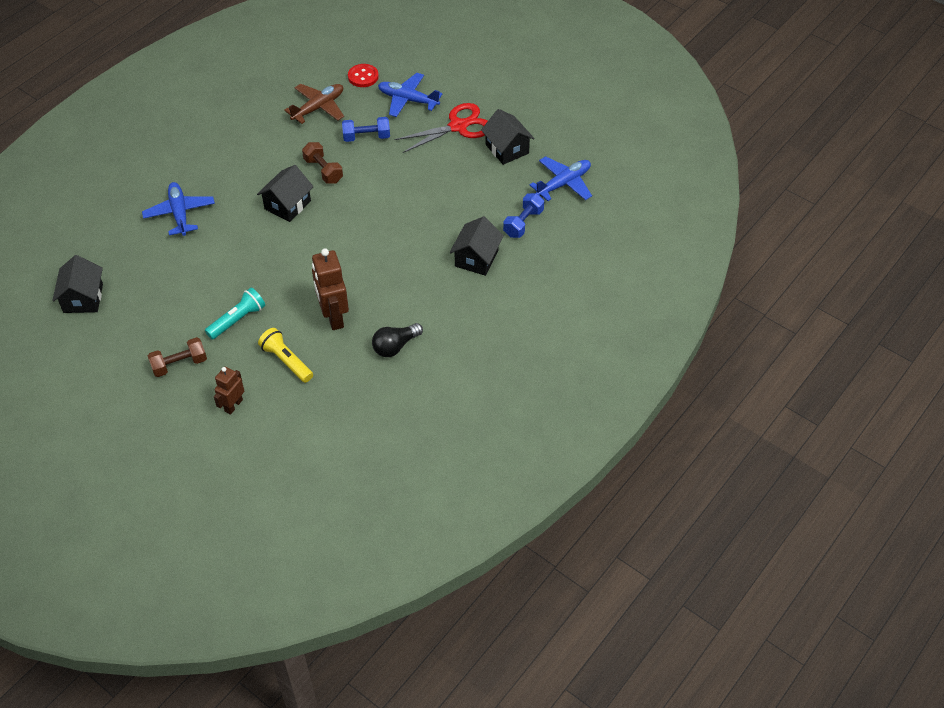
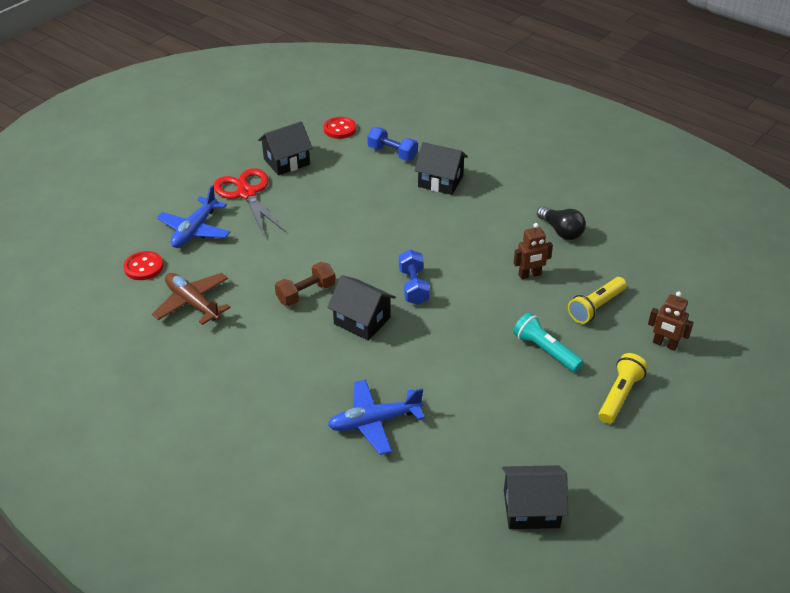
camera: 90 degrees left, 10 degrees down
brown dumbbell [148,337,207,377] -> yellow flashlight [598,353,648,424]
brown robot [312,249,349,330] -> brown robot [514,223,553,280], size x0.60
blue dumbbell [342,117,390,142] -> blue dumbbell moved to [399,249,430,305]
blue plane [529,156,592,201] -> red button [323,117,356,139]

